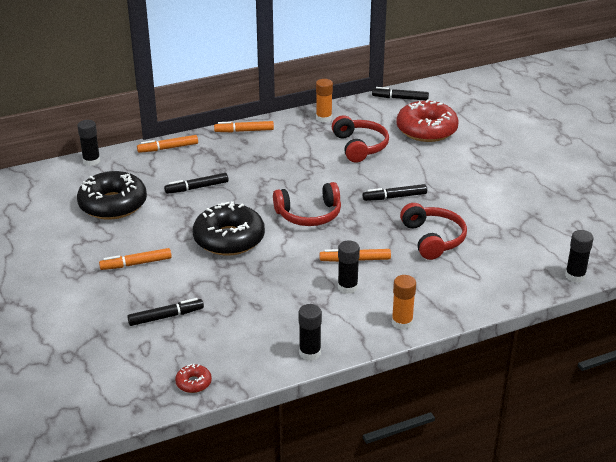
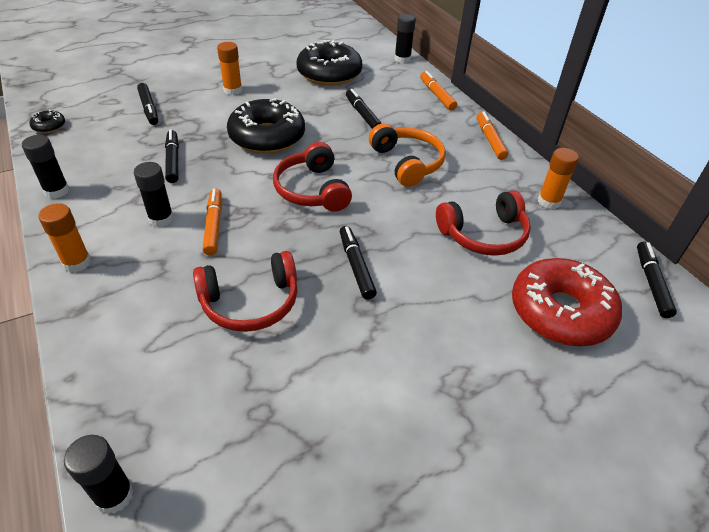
camera: 85 degrees right, 10 degrees up
orange marker [99,248,172,270] -> orange glue stick [217,42,242,95]
red donut [175,363,212,393] -> black donut [29,110,65,133]
none -> black marker [165,130,179,183]
none -> orange headphones [369,123,446,187]

